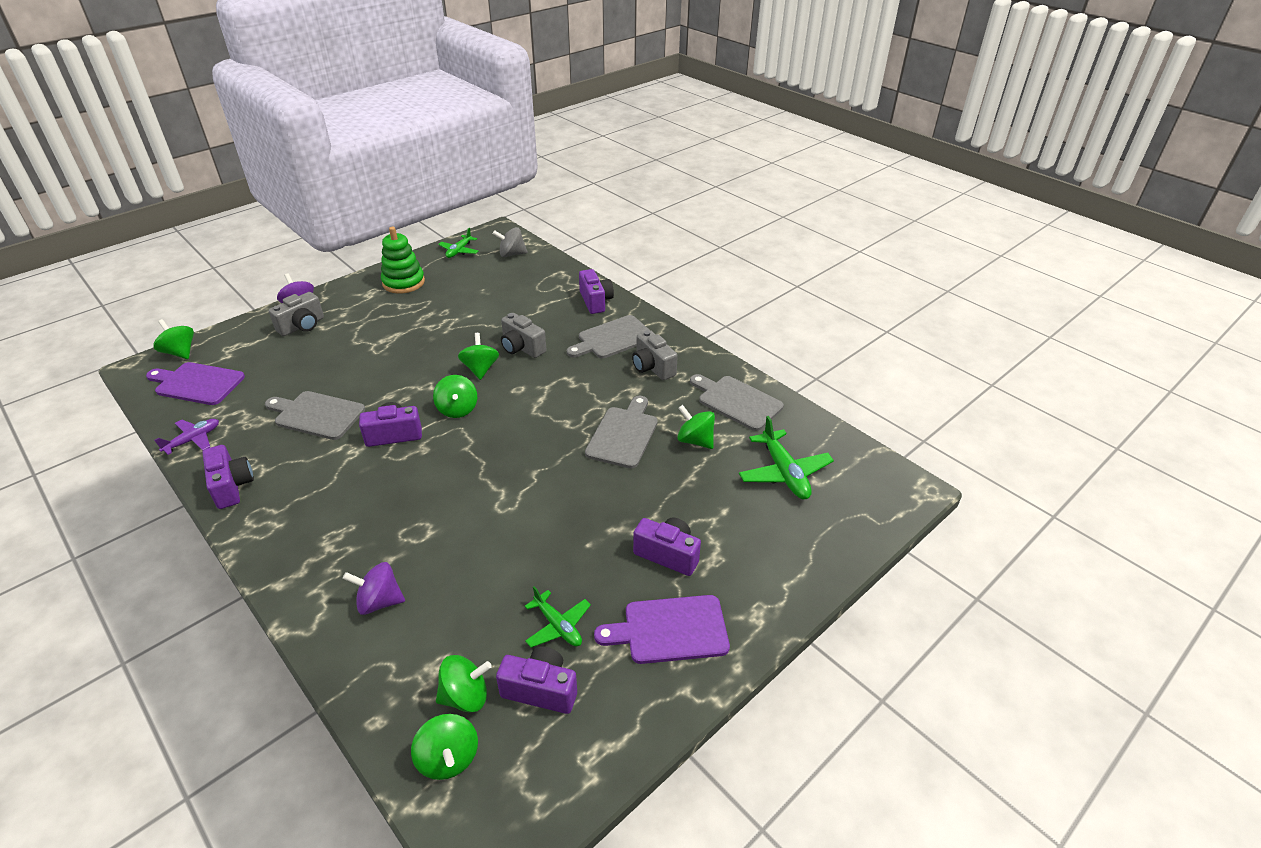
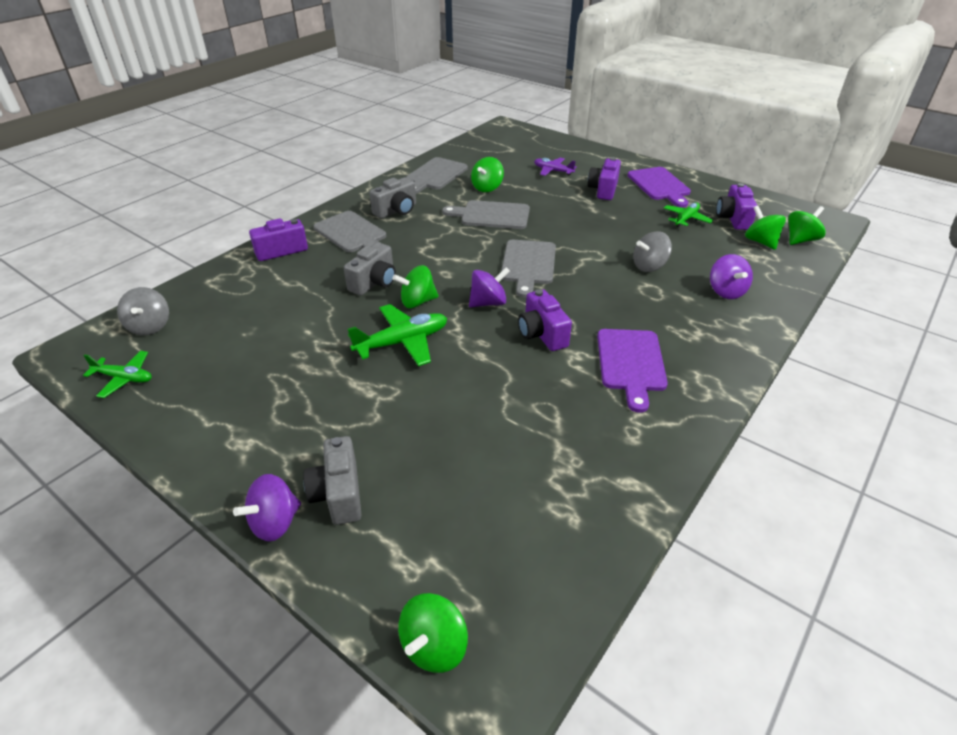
camera: 100 degrees left, 0 degrees up
purple cutting board [146,362,245,405] -> purple cutting board moved to [597,329,668,413]
purple plane [154,419,219,455] -> purple plane moved to [534,158,577,176]
purple camera [203,445,254,509] -> none
grey cutting board [265,391,365,440] -> grey cutting board moved to [501,240,556,298]
grey camera [268,292,324,336] -> grey camera turned 135 degrees counterclockwise [303,436,362,525]
green stacking toy [381,227,425,294] -> none
green spinning top [433,375,477,418] -> purple spinning top [469,267,510,307]
green plane [739,416,834,499] -> green plane moved to [348,304,447,366]
none -> grey spinning top [633,231,672,272]

